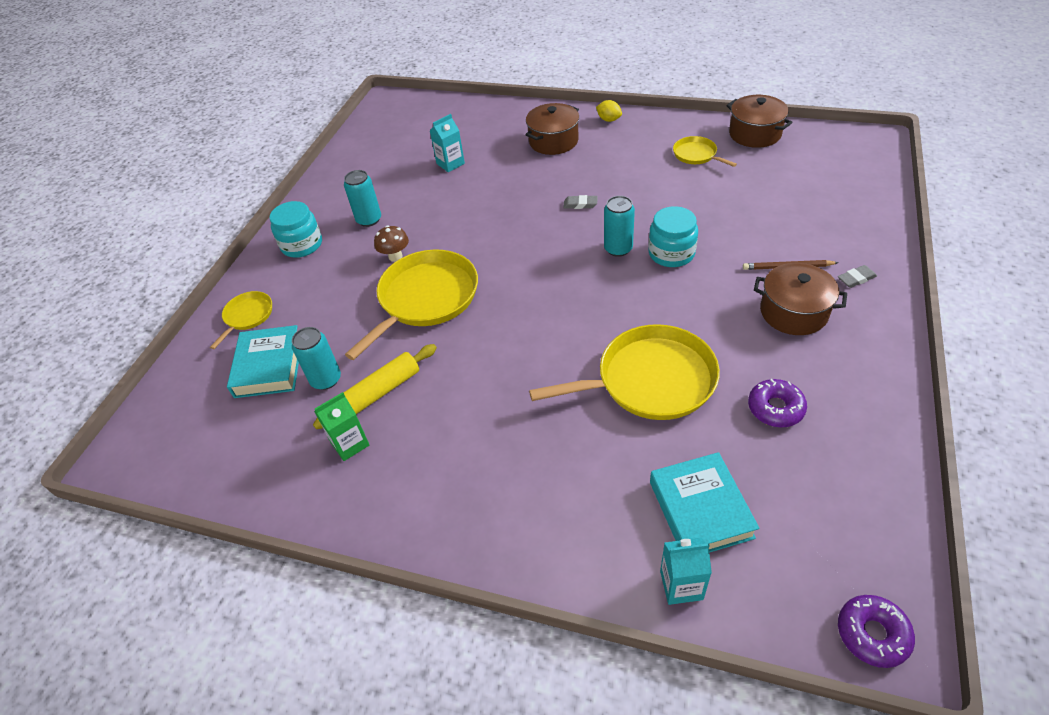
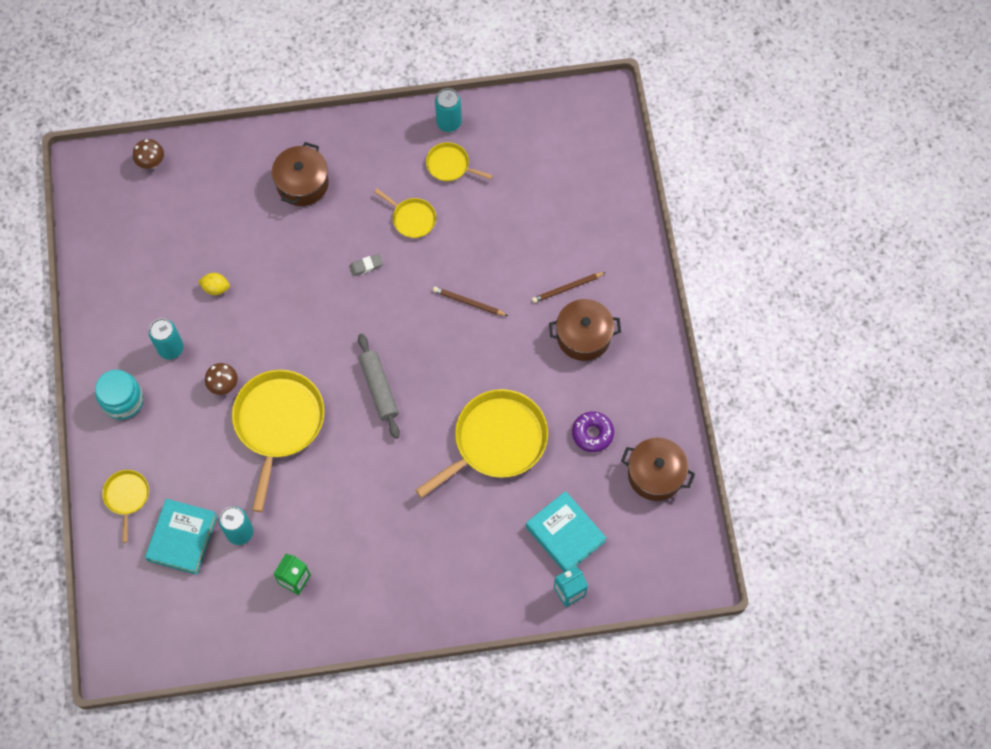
camera: 30 degrees left, 20 degrees up
turquoise book [227,325,299,398] -> turquoise book turned 45 degrees clockwise [145,499,217,575]
yellow rolling pin [313,344,437,429] -> none
turquoise carton [430,114,465,172] -> none
yellow lemon [596,100,622,122] -> yellow lemon moved to [198,273,230,295]
turquoise can [604,196,635,257] -> turquoise can moved to [435,88,462,132]
turquoise jar [649,206,698,267] -> brown pencil [433,286,508,316]
brown pot [727,95,793,148] -> brown pot moved to [621,437,695,501]
grey eraser [838,265,877,288] -> none
purple donut [838,595,915,668] -> none
none -> brown mushroom [133,139,164,169]
none -> grey rolling pin [358,334,400,439]
none -> yellow pan [374,189,436,238]

